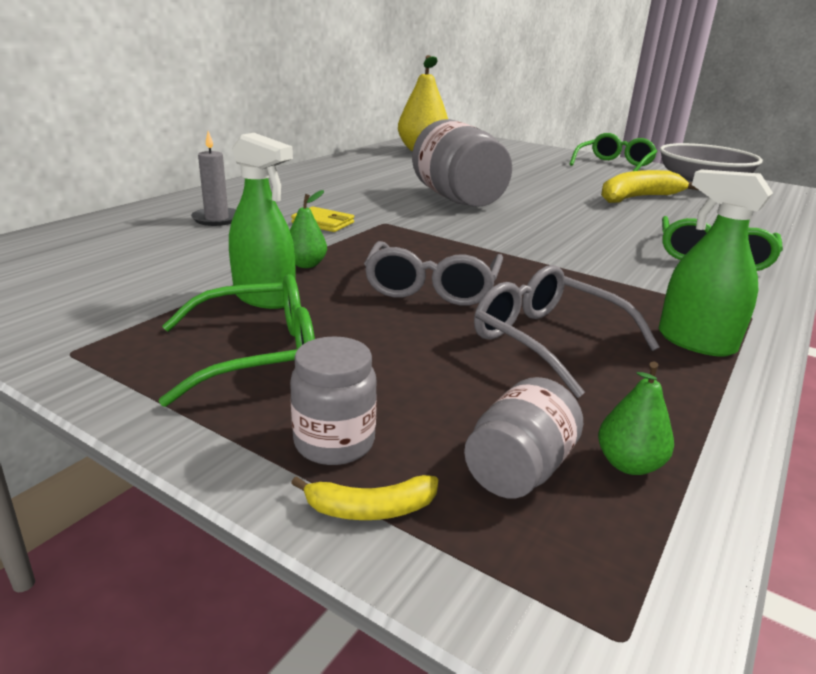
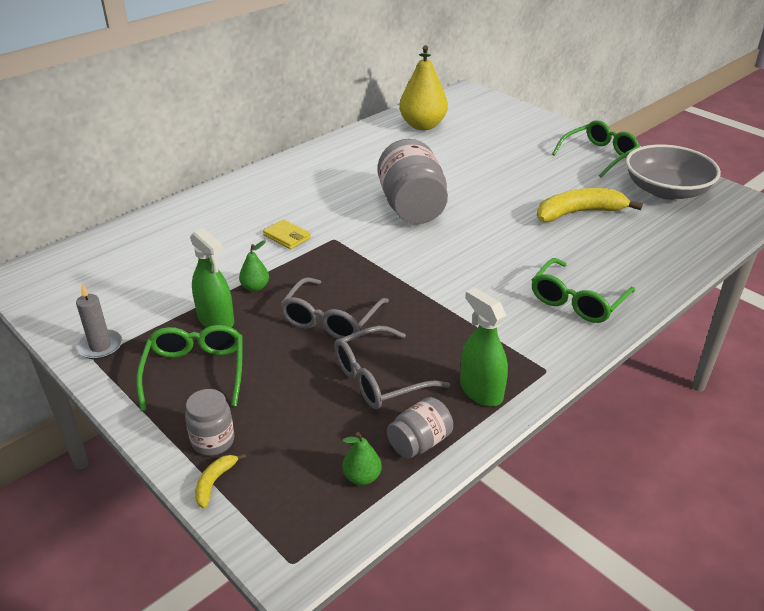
camera: 15 degrees right, 10 degrees up
green glasses [159,274,315,407] -> green glasses turned 90 degrees counterclockwise [136,325,242,411]
grey candle [191,131,236,226] -> grey candle moved to [76,284,123,360]
yellow banana [291,475,438,520] -> yellow banana turned 105 degrees clockwise [195,453,246,508]
grey jar [464,377,583,498] -> grey jar moved to [387,397,453,459]
grey glasses [474,265,659,398] -> grey glasses turned 90 degrees counterclockwise [334,326,450,409]

